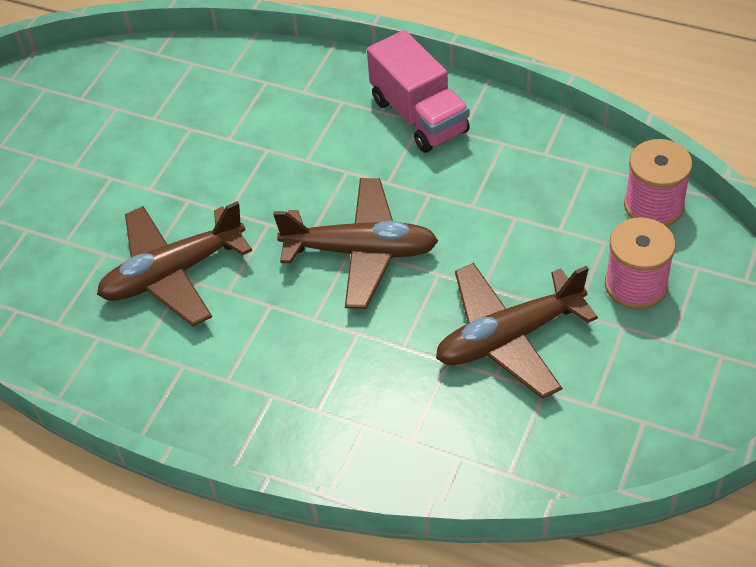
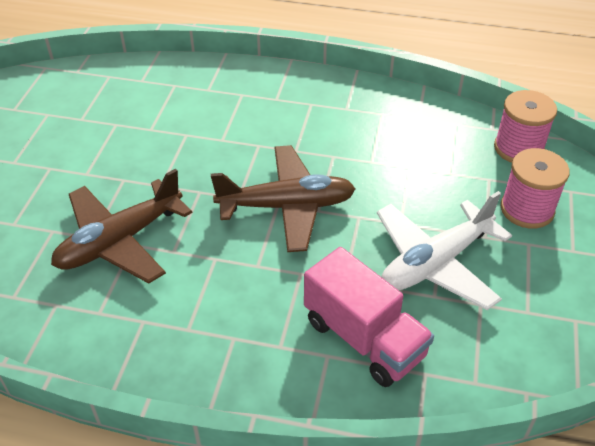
camera: 15 degrees left, 5 degrees down
pink truck [367,30,470,153] -> pink truck moved to [304,247,434,387]
brown plane [436,263,598,399] -> white plane [377,191,512,310]

